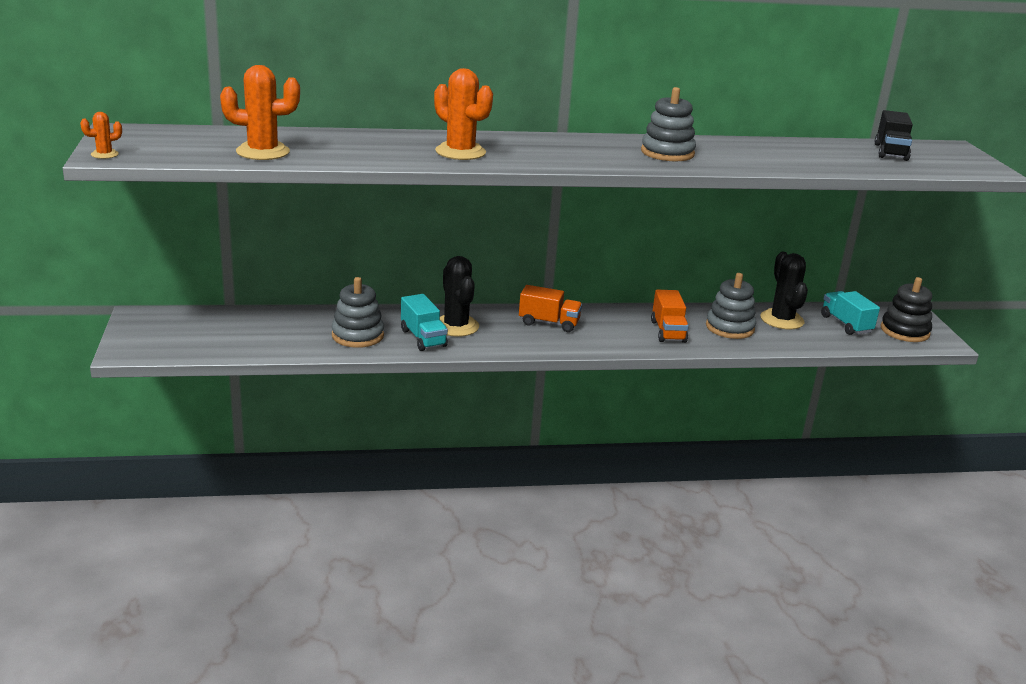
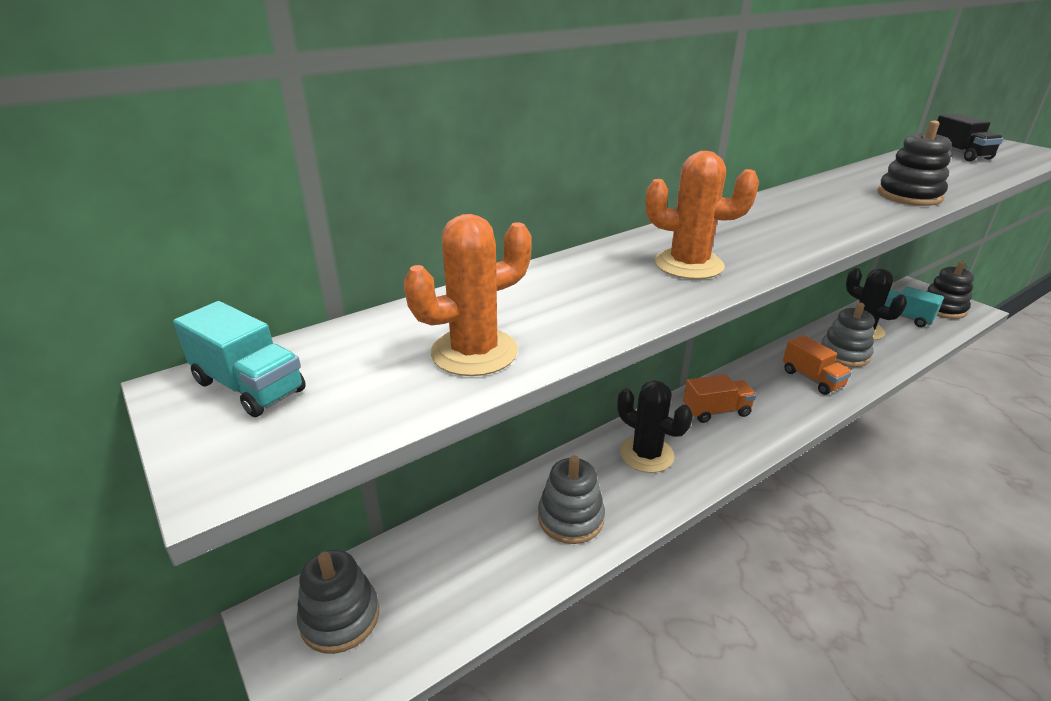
camera: 25 degrees left, 5 degrees up
orange cactus [80,112,122,159] -> none
turquoise truck [401,294,448,351] -> turquoise truck moved to [173,301,306,417]
grey stacking toy [641,87,696,161] -> grey stacking toy moved to [297,550,379,654]
none -> black stacking toy [877,121,952,206]

